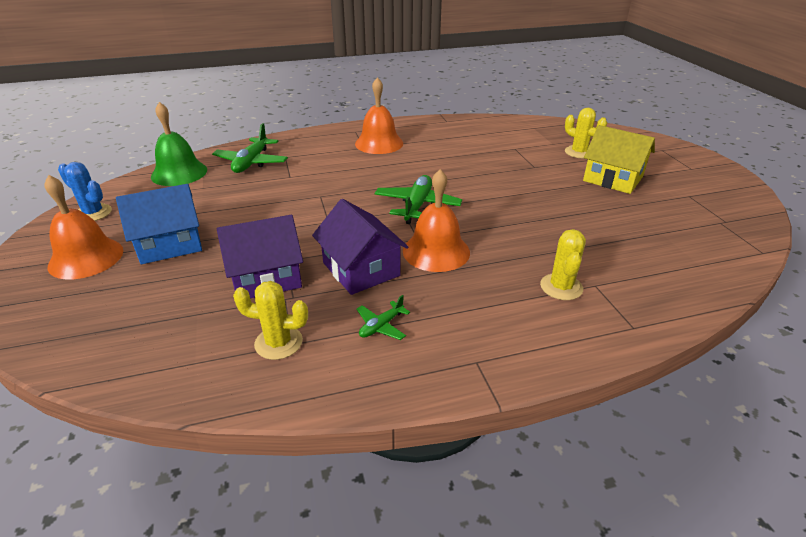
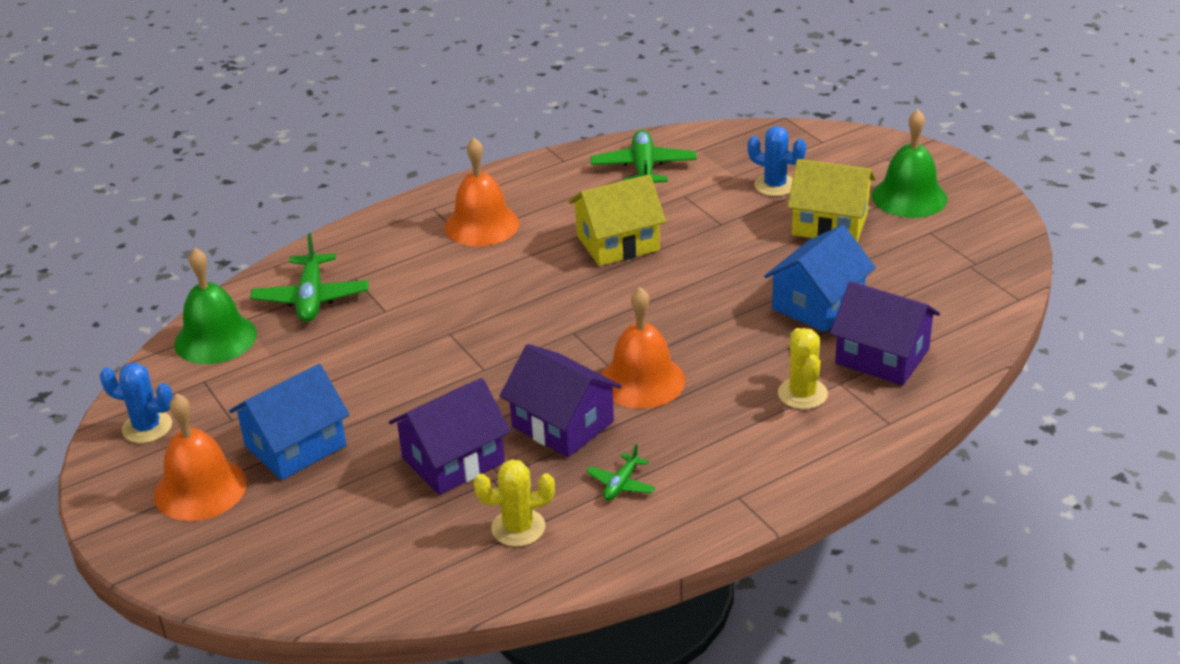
camera: 15 degrees left, 0 degrees up
green plane [374,175,462,224] -> green plane moved to [591,130,697,183]
yellow cactus [565,108,607,158] -> blue cactus [747,126,806,196]
none -> yellow house [569,174,666,266]
none -> blue house [764,225,876,332]
none -> purple house [830,281,940,386]
none -> green bell [872,109,947,218]

